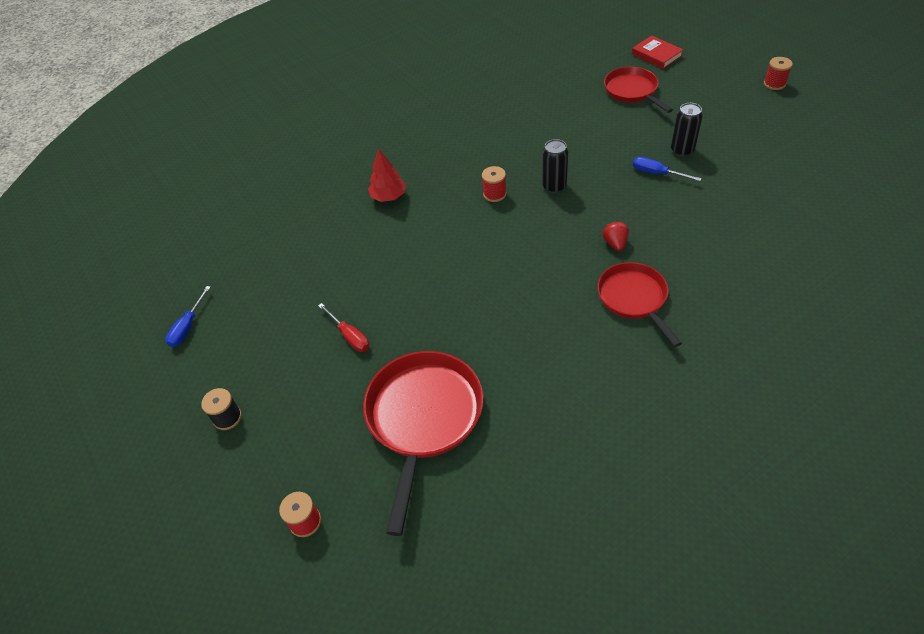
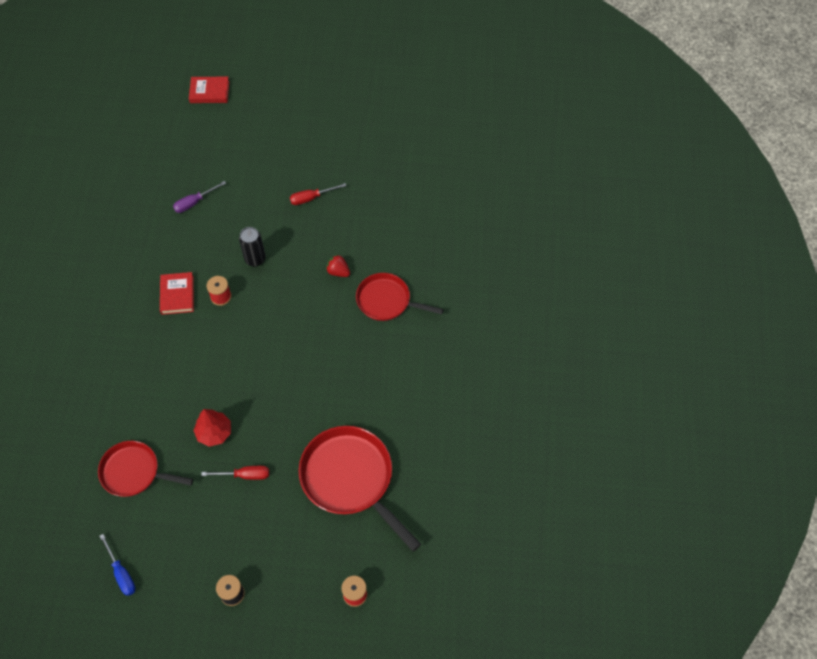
camera: 55 degrees left, 10 degrees up
red tree [368,148,406,202] -> red tree moved to [193,409,231,447]
red pan [604,67,673,113] -> red pan moved to [98,441,193,497]
blue screwdriver [633,157,702,181] -> red screwdriver [290,183,346,205]
black can [671,103,703,157] -> none
red spool [764,57,793,90] -> none
none -> red book [160,272,194,315]
none -> purple screwdriver [173,181,226,213]

